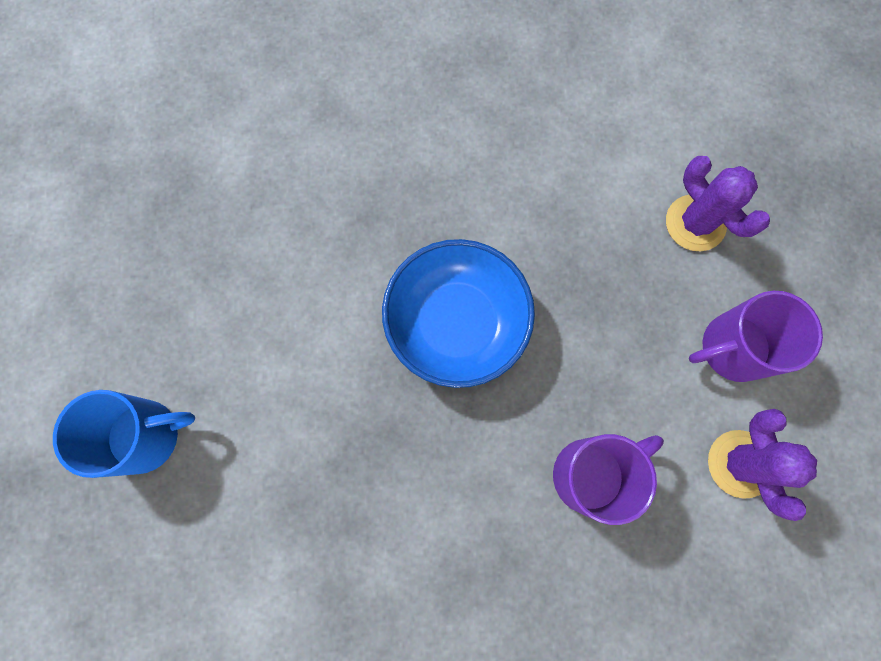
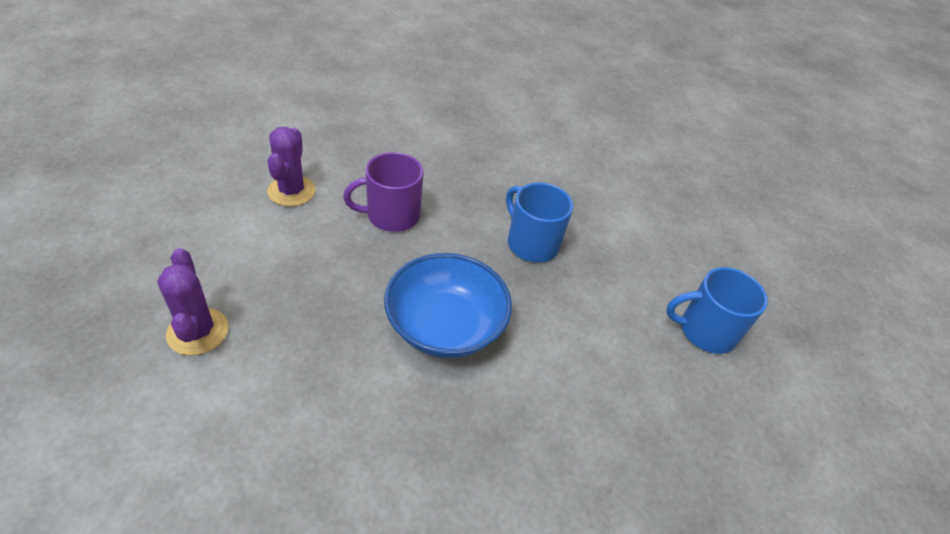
camera: 170 degrees left, 30 degrees down
purple mug [689,291,823,382] -> none
none -> blue mug [506,182,573,263]

